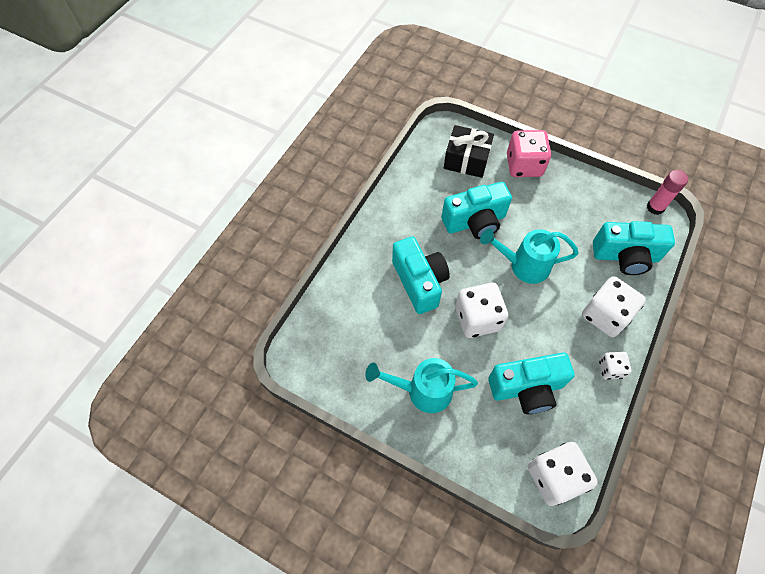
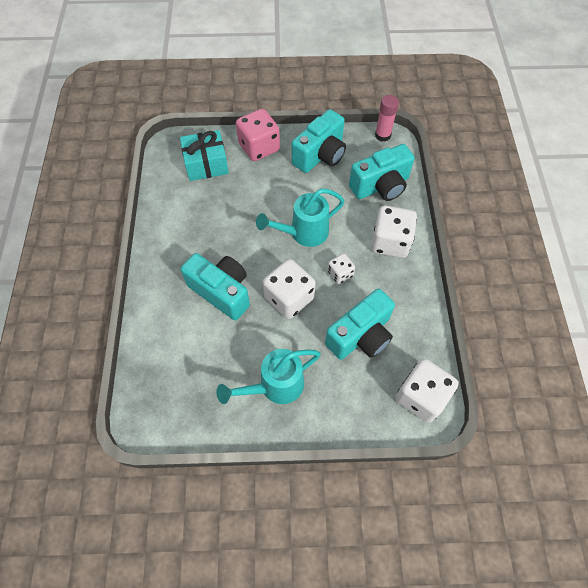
camera: 30 degrees left, 0 degrees up
turquoise camera [441,182,512,239] -> turquoise camera moved to [292,109,346,173]
black gift [444,125,494,178] -> turquoise gift [180,130,229,181]
white dice [599,352,632,380] -> white dice moved to [328,253,355,284]

